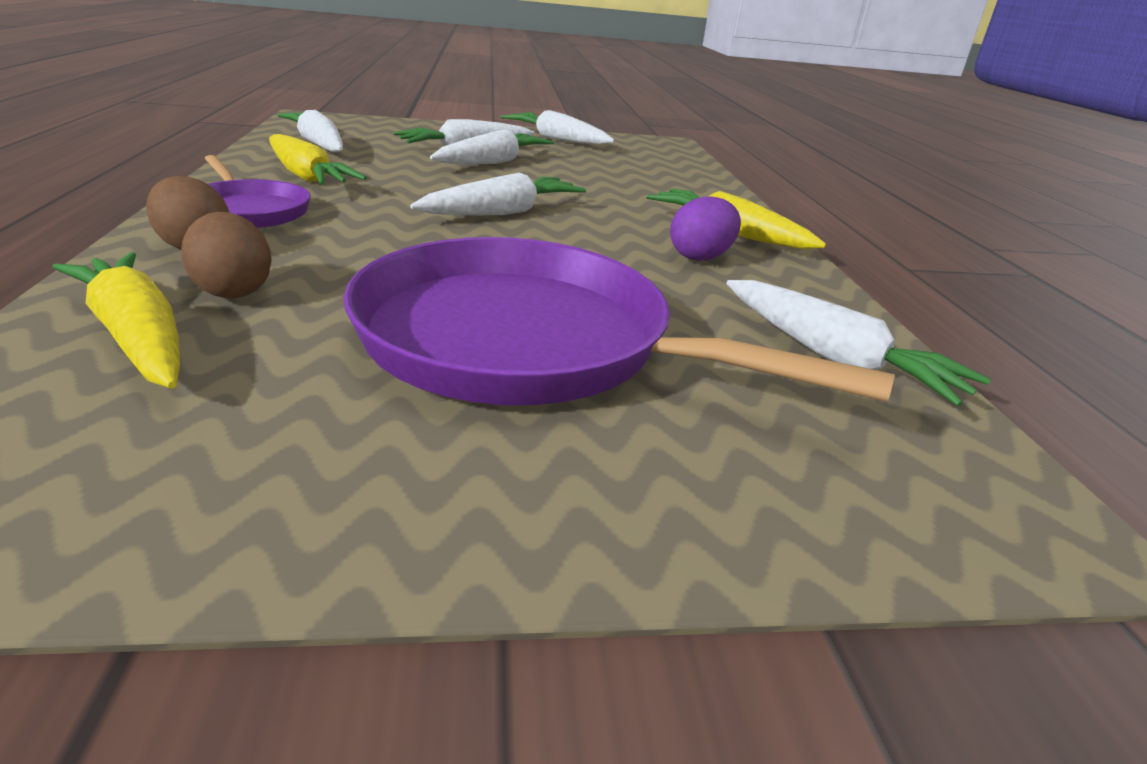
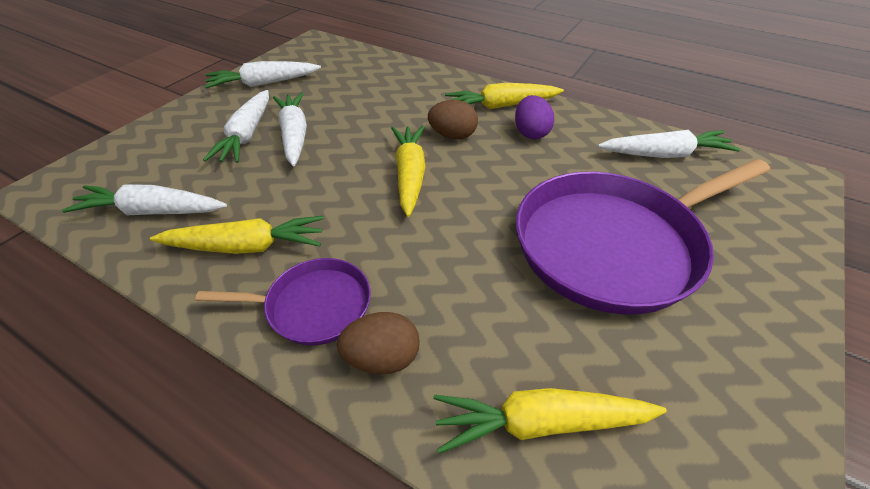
camera: 50 degrees left, 15 degrees up
brown egg [181,212,272,298] -> brown egg moved to [428,100,478,139]
white carrot [410,172,586,216] -> yellow carrot [391,126,425,217]

